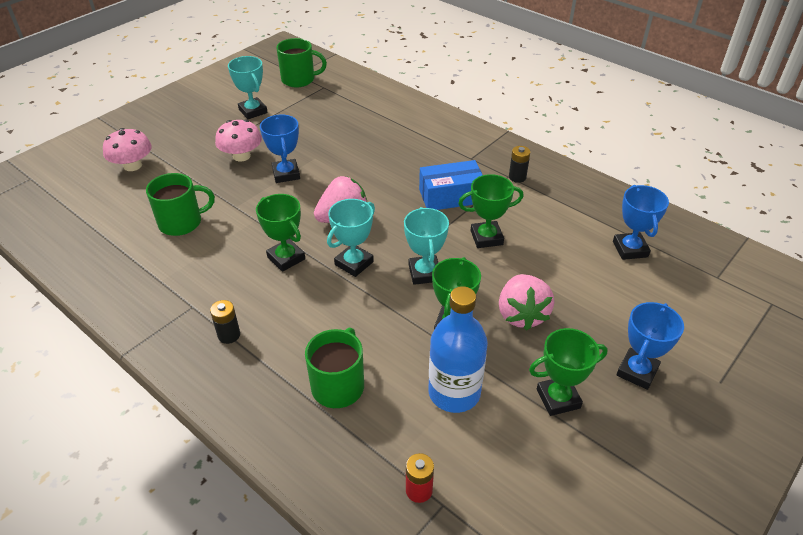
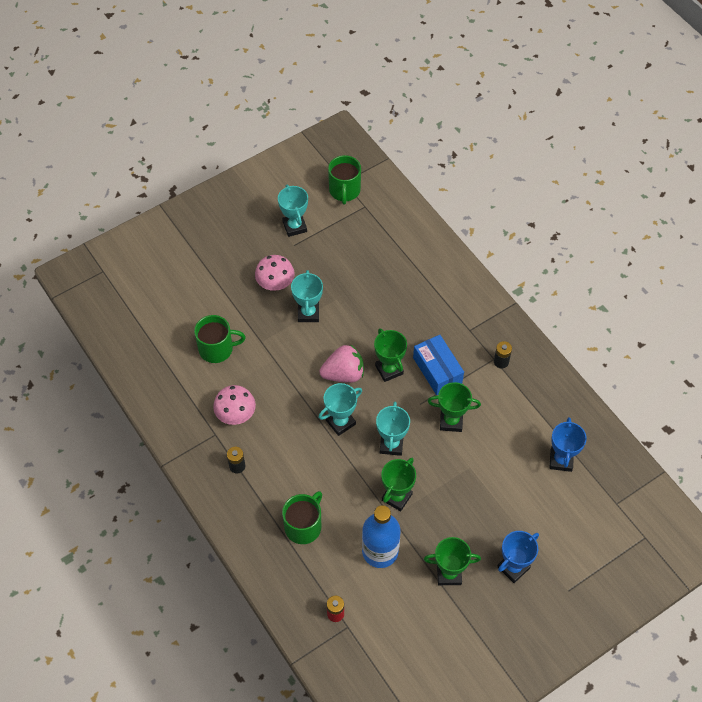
camera: 15 degrees right, 15 degrees up
pink mushroom [103,128,152,171] -> pink mushroom moved to [213,385,256,425]
green trophy [256,194,305,272] -> green trophy moved to [374,328,407,382]
blue trophy [260,115,300,183] -> turquoise trophy [291,270,323,322]
green mug [277,38,327,87] -> green mug turned 75 degrees clockwise [328,155,361,204]
blue box [419,160,483,210] -> blue box turned 60 degrees clockwise [413,335,464,395]
pink strawberry [499,274,554,330] -> none

